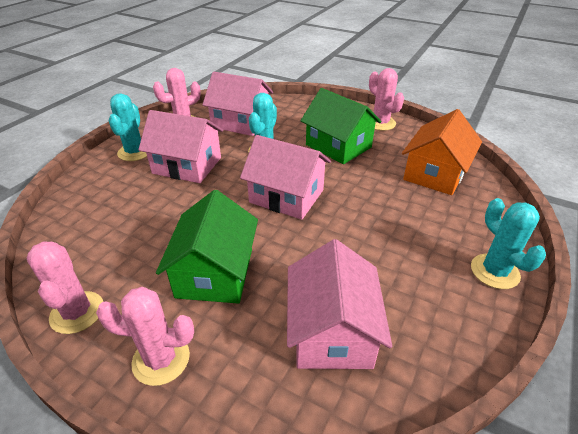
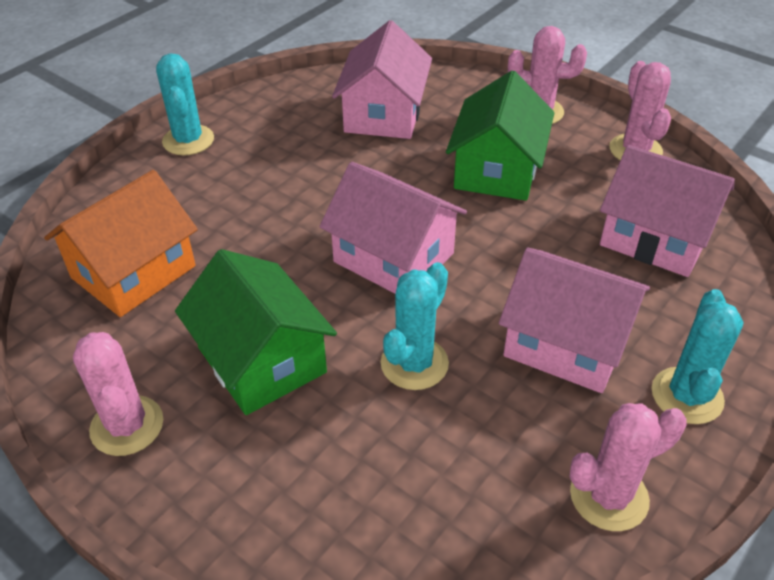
camera: 170 degrees left, 5 degrees up
pink house [203,72,273,136] -> pink house moved to [600,145,735,277]

